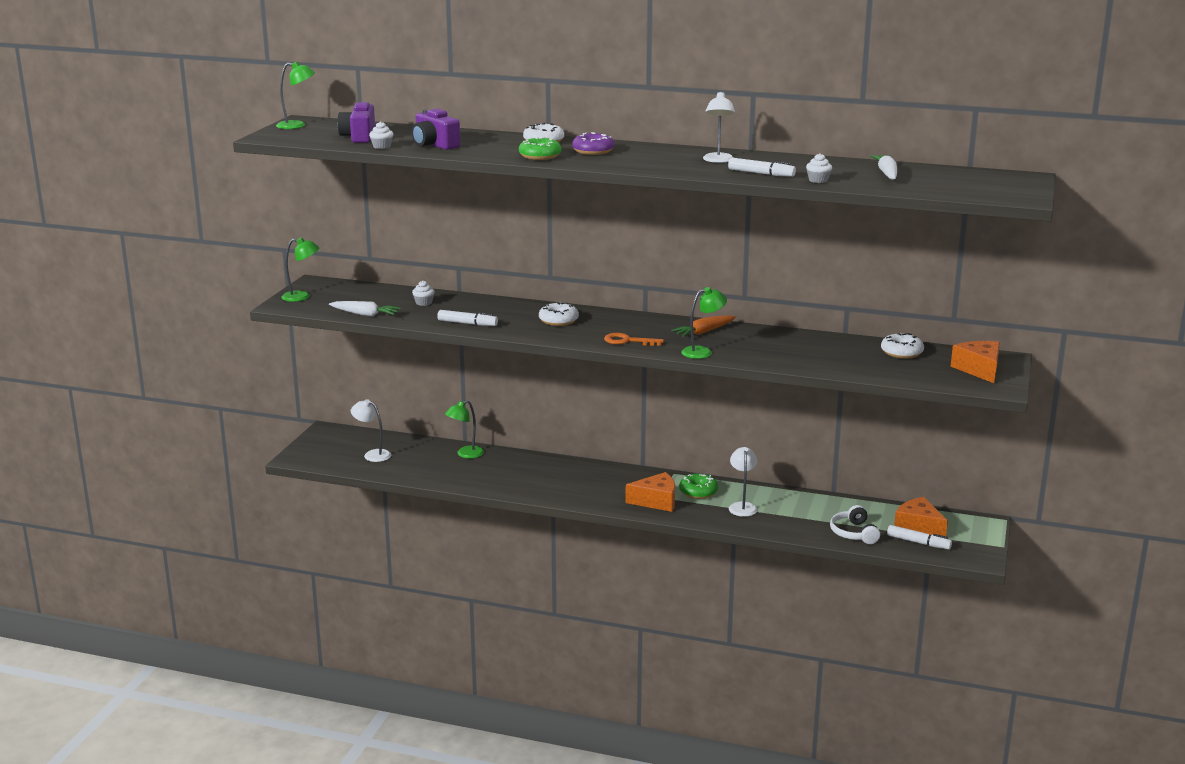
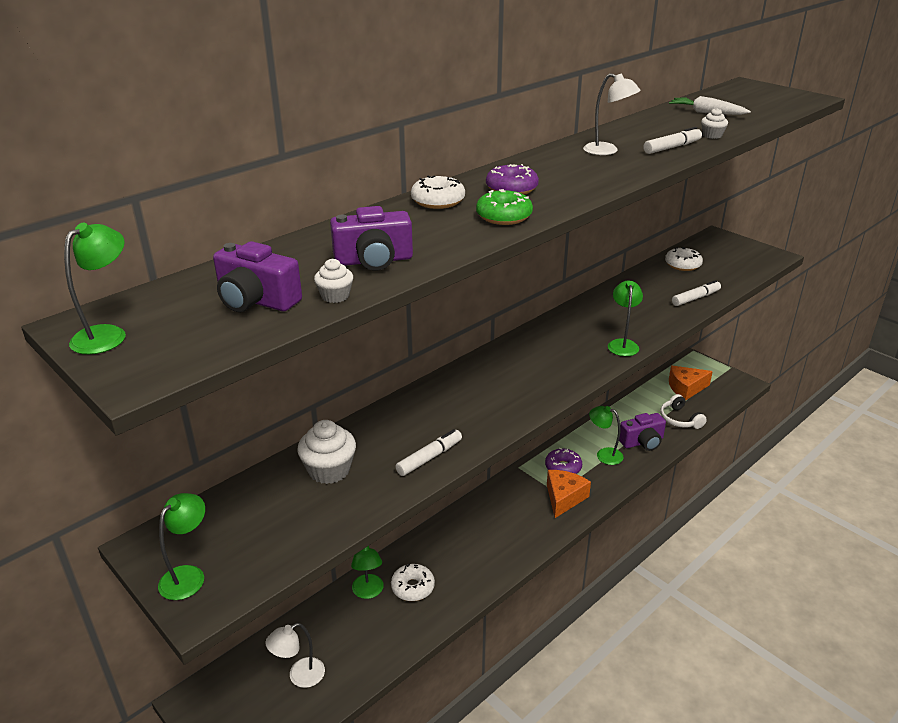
camera: 60 degrees left, 10 degrees up
white carrot [329,301,401,316] -> none
white cupcake [412,281,435,306] -> white cupcake [297,420,356,484], size x1.90
white donut [539,303,579,326] -> white donut moved to [391,564,435,601]
orange key [604,333,664,346] -> none
orange carrot [671,315,736,337] -> none
green donut [679,474,718,499] -> purple donut [545,448,582,474]
white lamp [729,447,758,517] -> green lamp [589,406,623,465]
white headphones [830,505,880,544] -> white headphones turned 45 degrees clockwise [660,394,707,429]
white marker [887,525,952,549] -> white marker moved to [672,280,721,306]
orange cheese [951,341,1000,383] -> none
none -> purple camera [619,413,666,451]

